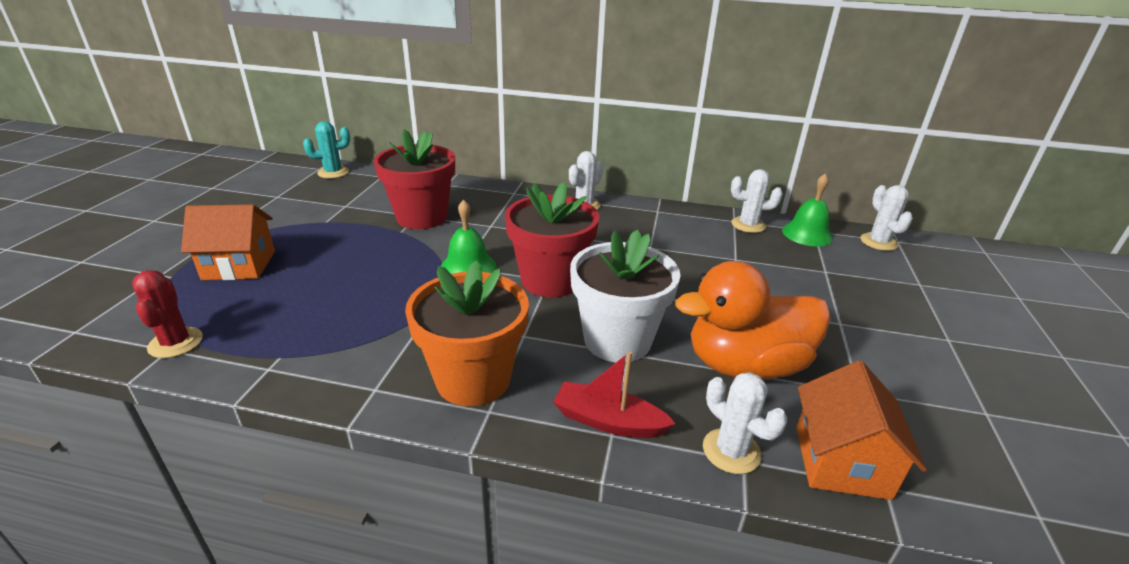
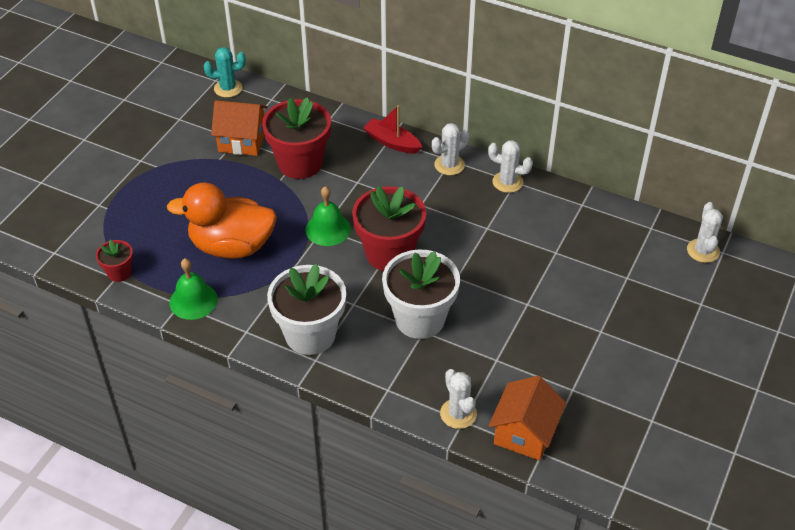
camera: 15 degrees right, 15 degrees up
red cactus [132,270,203,358] -> red flower pot [96,240,133,282]
orange house [181,204,275,280] -> orange house moved to [211,100,268,156]
orange flower pot [405,261,529,407] -> white flower pot [267,264,346,355]
red boat [553,351,676,438] -> red boat moved to [363,105,422,154]
orange duck [675,261,831,380] -> orange duck moved to [167,183,277,259]
white cactus [731,169,783,233] -> white cactus moved to [488,140,533,193]
green bell [782,173,833,247] -> green bell moved to [170,258,218,320]

